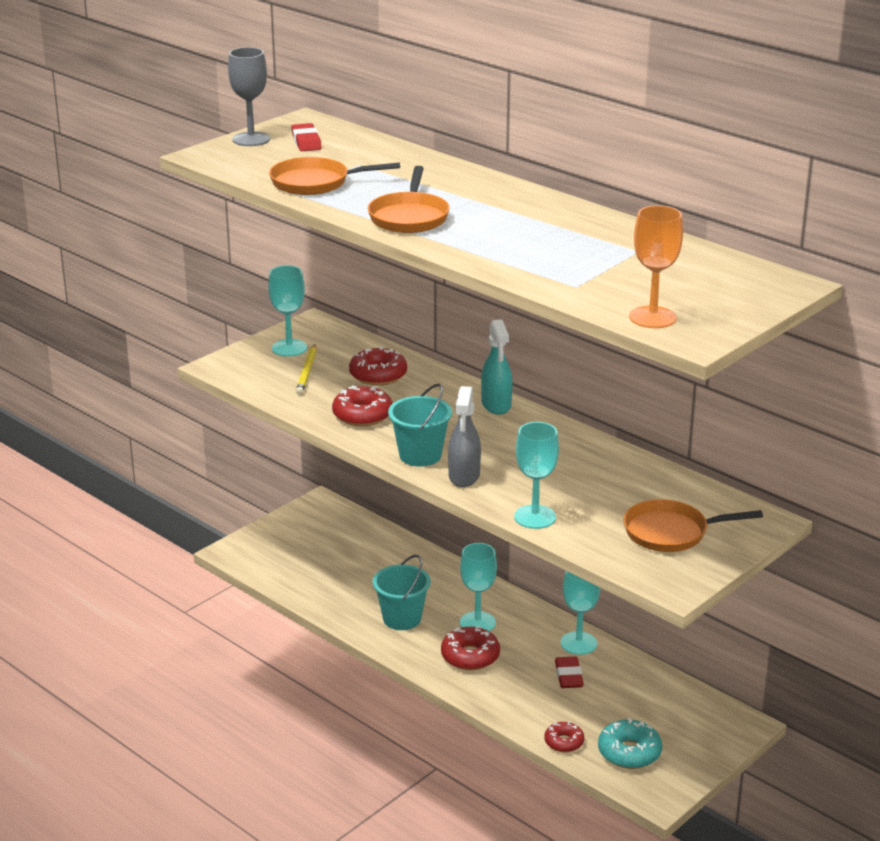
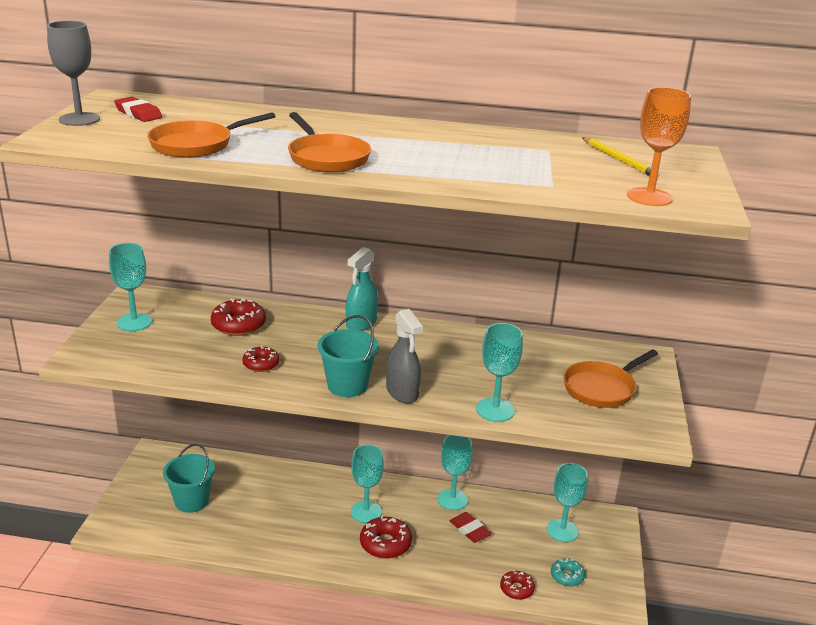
camera: 35 degrees left, 0 degrees up
yellow pencil [296,344,317,395] -> yellow pencil moved to [582,137,660,178]
red donut [332,385,393,426] -> red donut [242,345,280,372], size x0.63
turquoise bucket [373,555,431,630] -> turquoise bucket moved to [163,444,215,513]
turquoise spray bottle [481,319,512,415] -> turquoise spray bottle turned 75 degrees clockwise [346,247,378,331]
turquoise donut [598,718,662,769] -> turquoise donut [551,558,585,587], size x0.63
none -> turquoise goblet [547,463,588,542]

